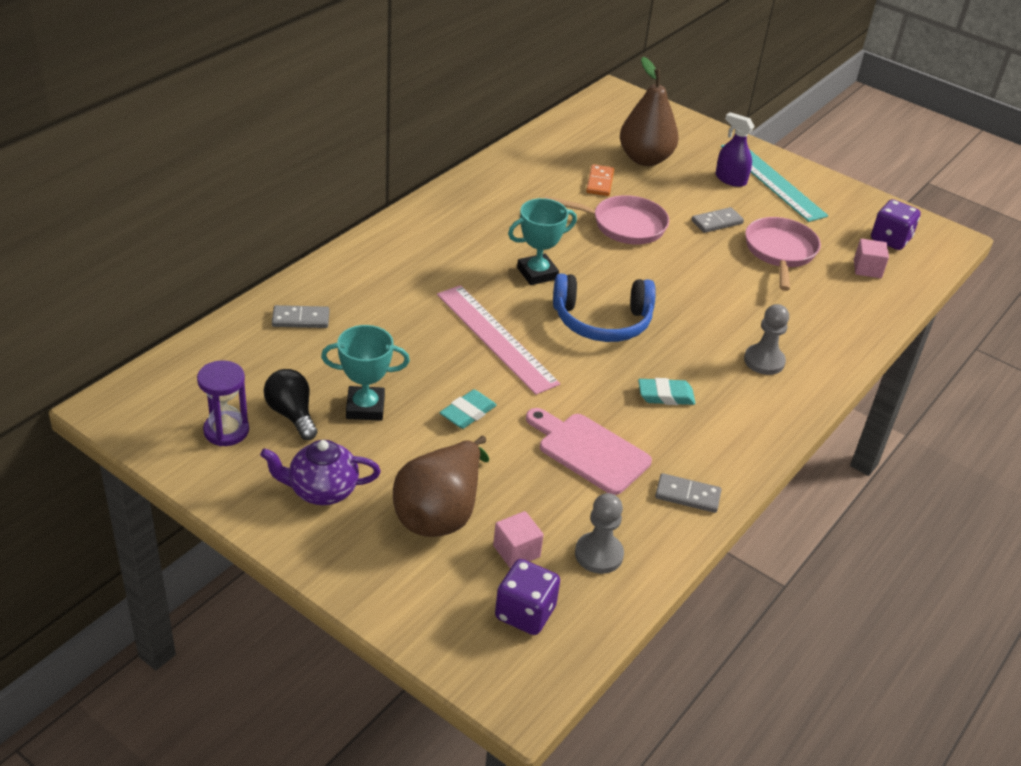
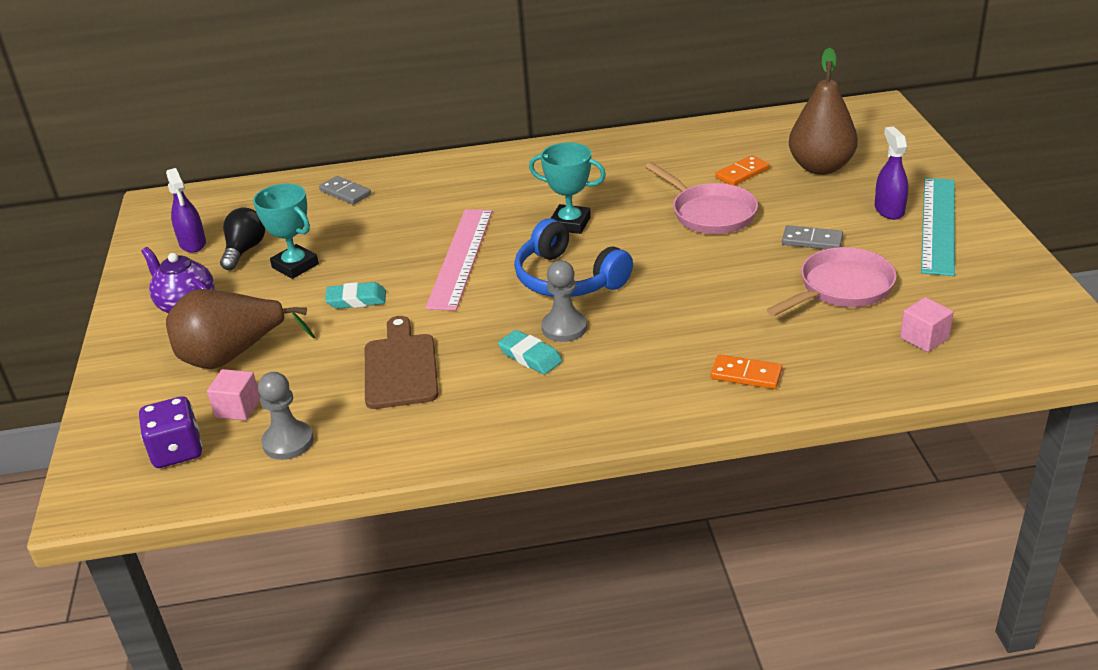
camera: 50 degrees right, 5 degrees down
purple hourglass [197,360,249,446] -> purple spray bottle [166,168,206,253]
pink cutting board [526,408,652,495] -> brown cutting board [365,316,439,409]
grey domino [655,473,721,513] -> none
grey pawn [744,304,789,375] -> grey pawn moved to [541,260,587,342]
purple dice [871,199,921,250] -> none
none -> orange domino [711,354,782,389]

